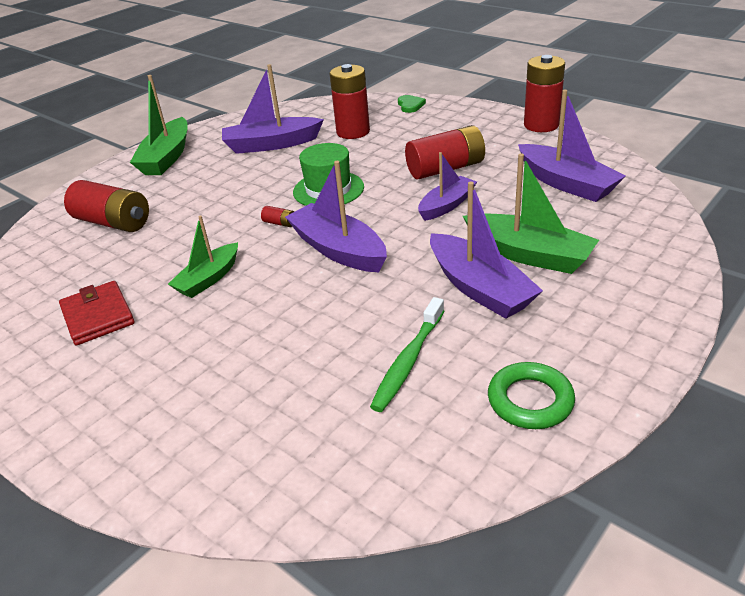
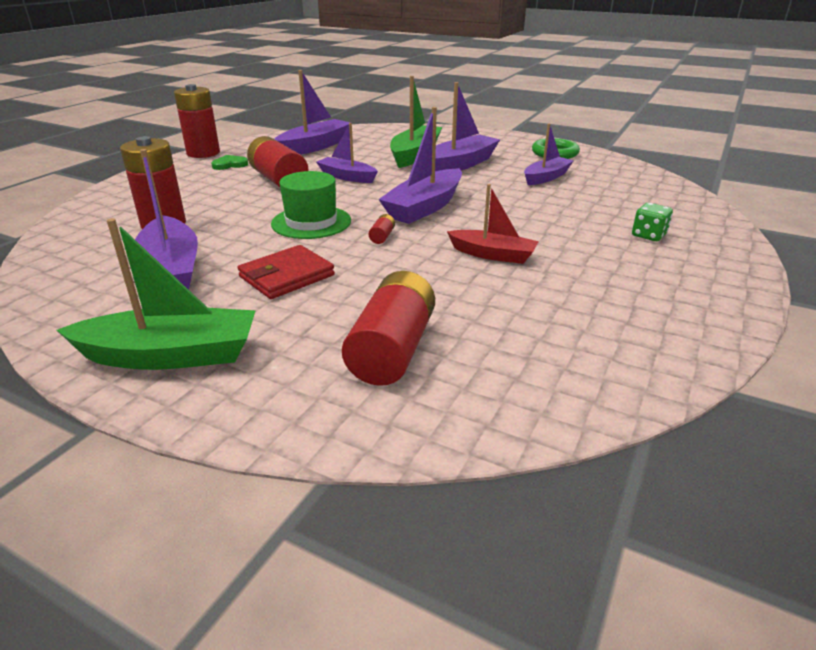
camera: 105 degrees left, 5 degrees down
red wallet [59,281,135,345] -> red wallet moved to [238,245,335,299]
green boat [168,216,238,298] -> red boat [447,184,539,264]
green toothbrush [370,297,444,412] -> purple boat [524,124,574,185]
green heart [398,95,426,113] -> green heart moved to [211,155,248,170]
none -> green dice [632,203,673,241]

